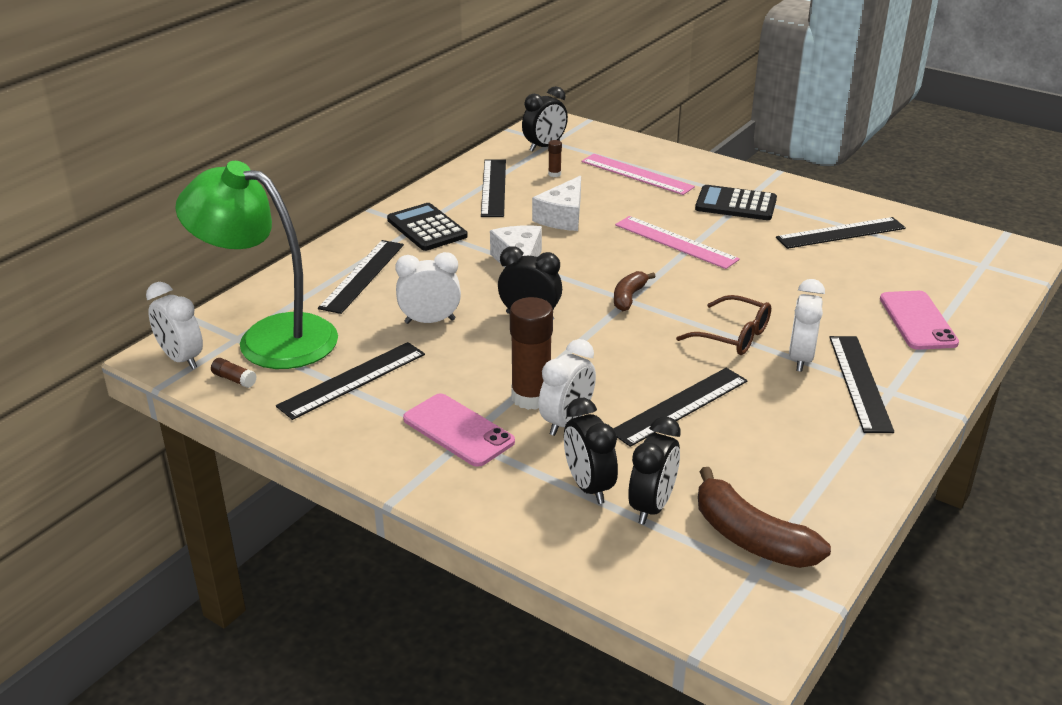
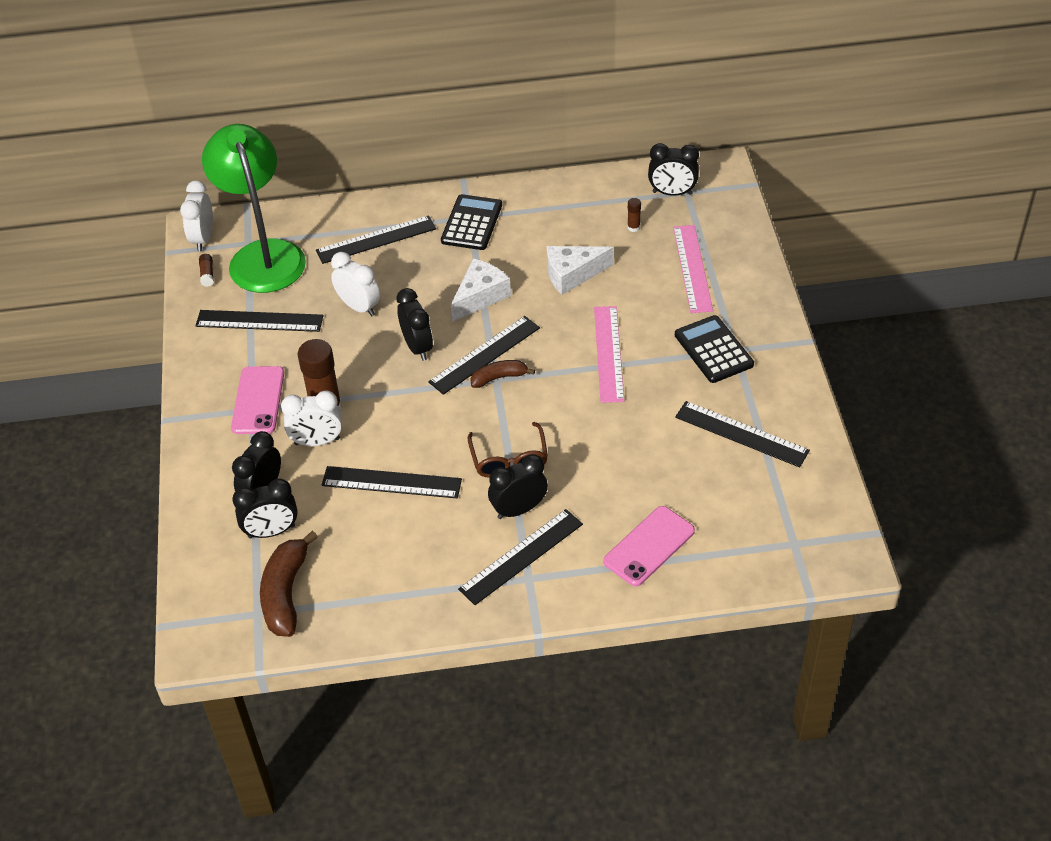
camera: 50 degrees right, 15 degrees up
black ruler [481,160,506,217] -> black ruler moved to [428,316,540,395]
white clock [789,279,825,372] -> black clock [488,454,548,519]

